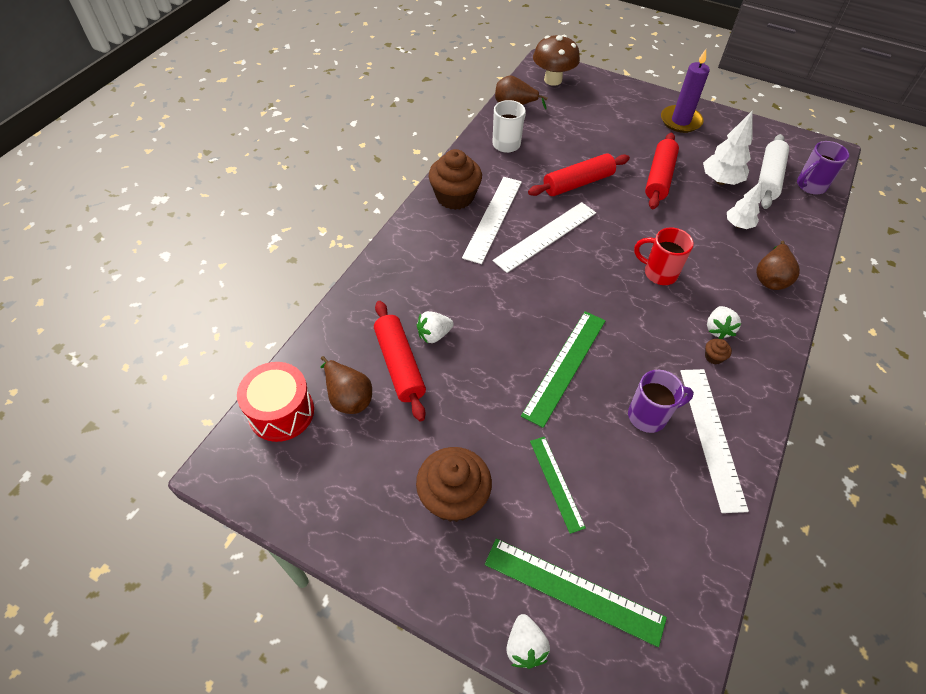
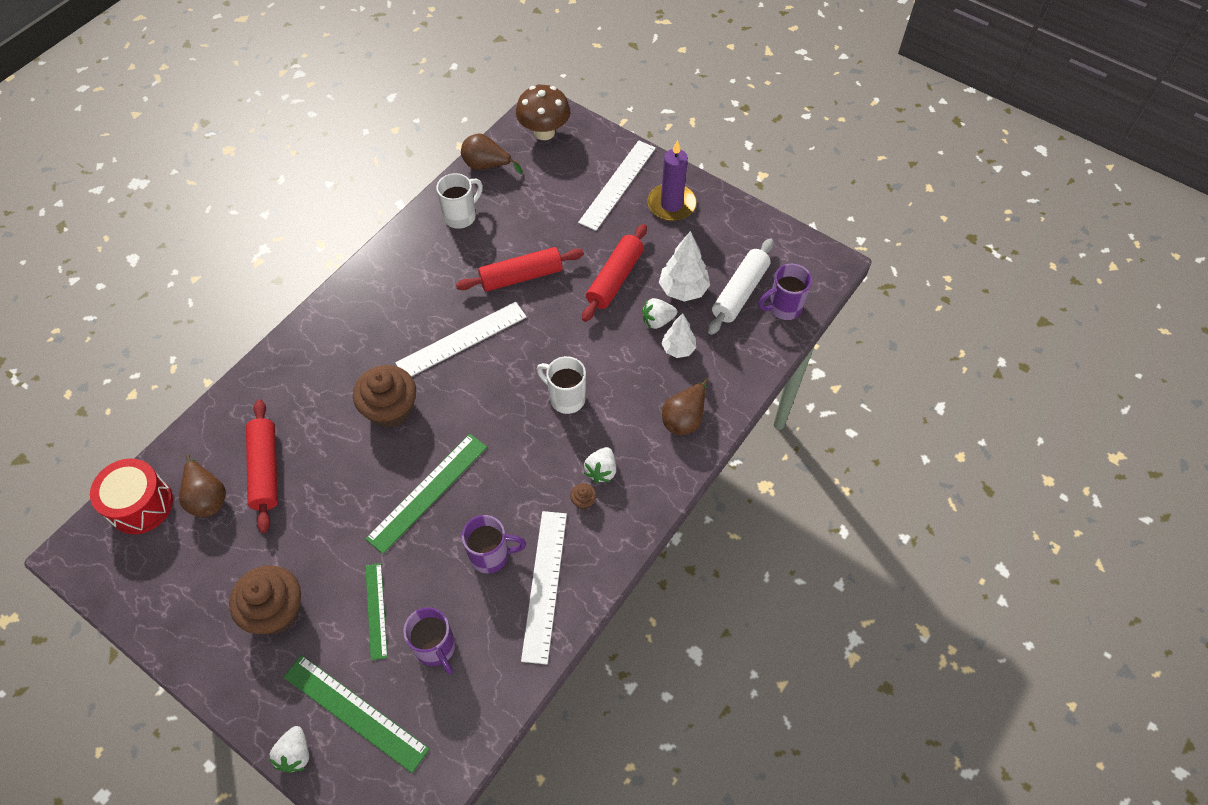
camera: 10 degrees right, 5 degrees up
white strawberry [417,311,454,344] -> white strawberry moved to [642,298,677,329]
brown cupcake [429,149,482,210] -> brown cupcake moved to [353,365,416,428]
white ruler [462,177,522,264] -> white ruler moved to [578,141,656,231]
red mug [634,227,694,285] -> white mug [537,356,586,414]
none -> purple mug [403,607,455,674]

